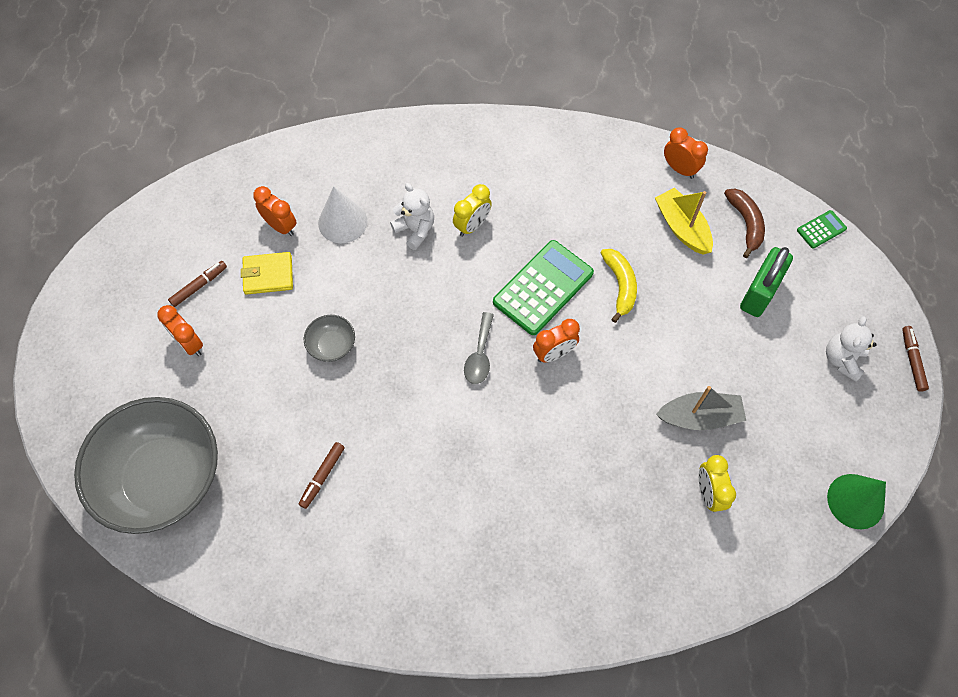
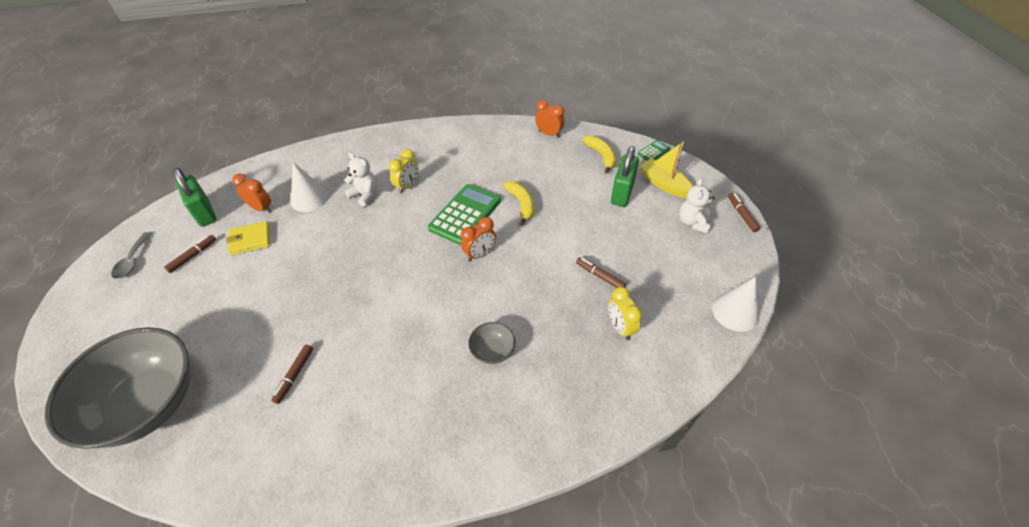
camera: 10 degrees left, 15 degrees down
orange clock [157,305,203,356] -> none
grey bowl [304,315,355,362] -> grey bowl moved to [468,322,516,364]
grey spoon [464,312,494,384] -> grey spoon moved to [111,232,151,279]
yellow boat [655,187,713,255] -> yellow boat moved to [640,141,693,198]
grey boat [656,386,746,430] -> brown marker [576,257,626,288]
brown banana [724,188,765,258] -> yellow banana [582,136,616,173]
green cone [827,474,886,529] -> white cone [712,277,759,332]
none -> green padlock [172,167,216,227]

